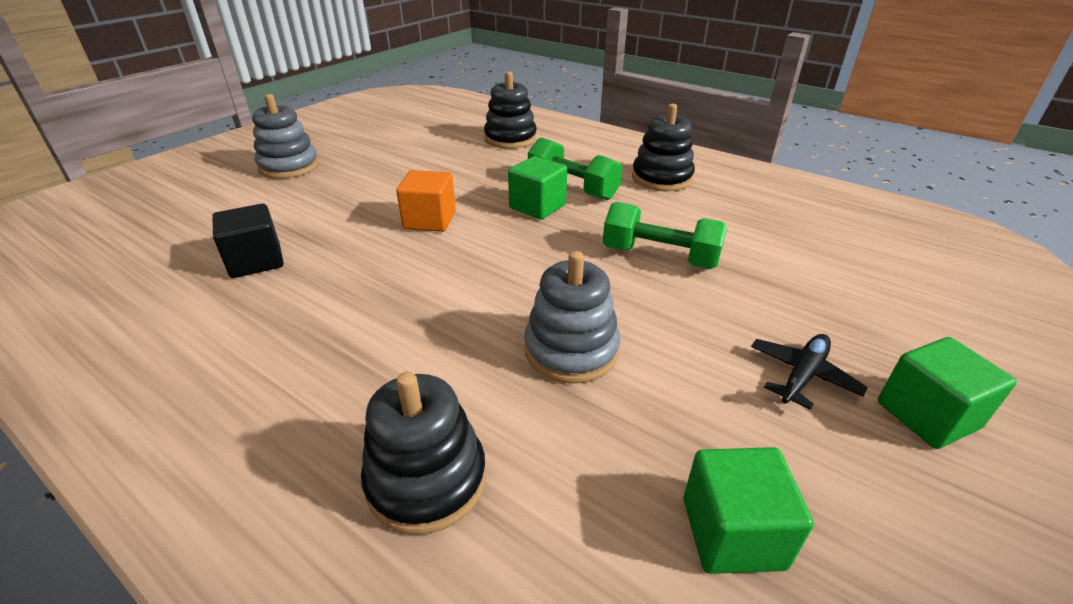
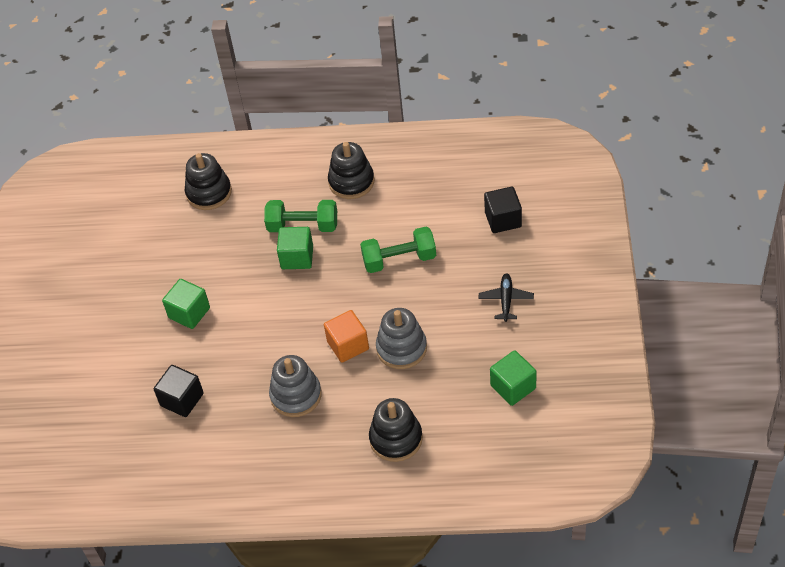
camera: 30 degrees left, 15 degrees up
grey stacking toy [252,94,319,179] -> grey stacking toy moved to [269,355,322,417]
orange cube [396,170,456,232] -> orange cube moved to [324,310,369,363]
green cube [878,337,1017,449] -> green cube moved to [162,279,210,329]
none -> black cube [484,186,522,233]

